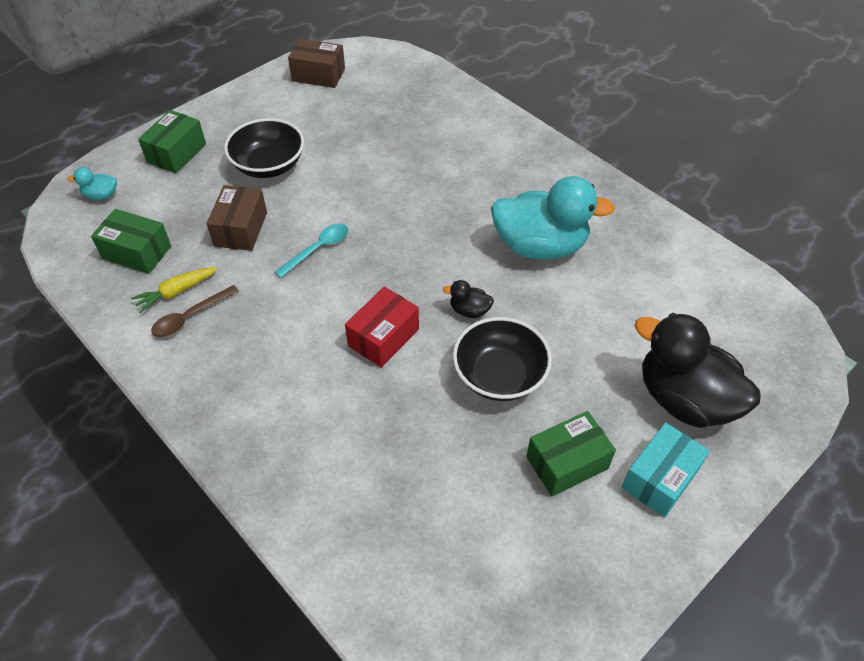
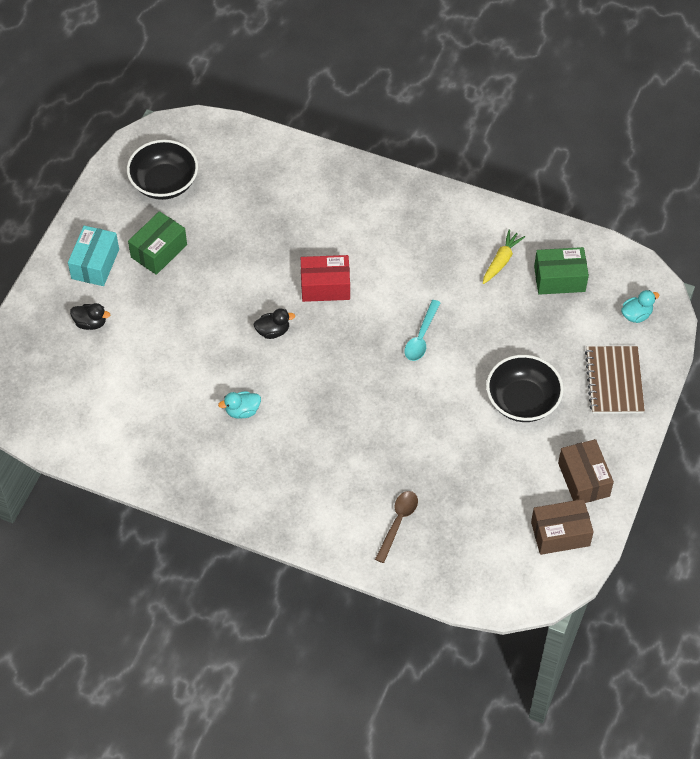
camera: 155 degrees right, 5 degrees up
green box [138,110,206,173] -> brown notebook [585,346,645,414]
brown spoon [151,285,239,337] -> brown spoon moved to [375,491,418,563]
brown box [206,185,267,251] -> brown box moved to [558,439,614,503]
red box [345,287,419,368] -> red box turned 75 degrees clockwise [301,255,350,302]
black bowl [453,317,552,401] -> black bowl moved to [127,140,198,200]
turquoise duck [491,176,615,260] -> turquoise duck [218,391,261,419], size x0.42
black duck [634,313,761,428] -> black duck [70,303,110,330], size x0.42

